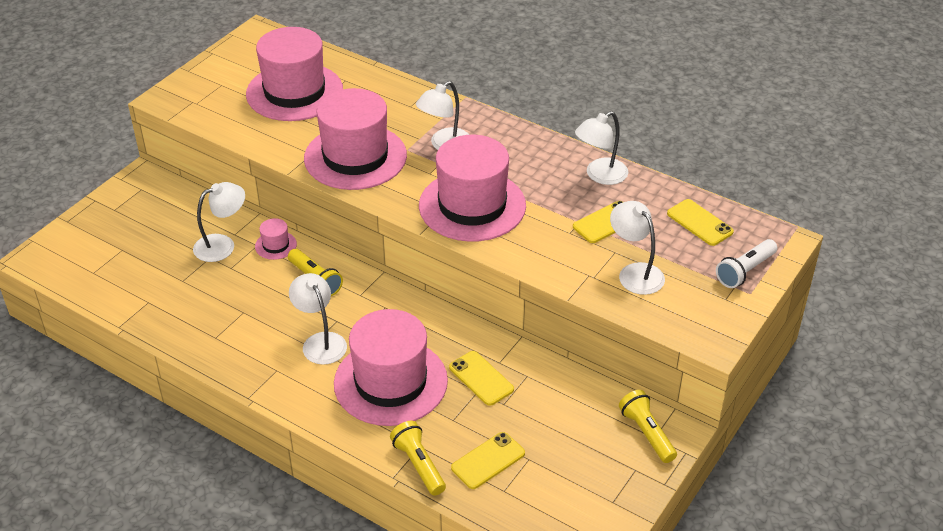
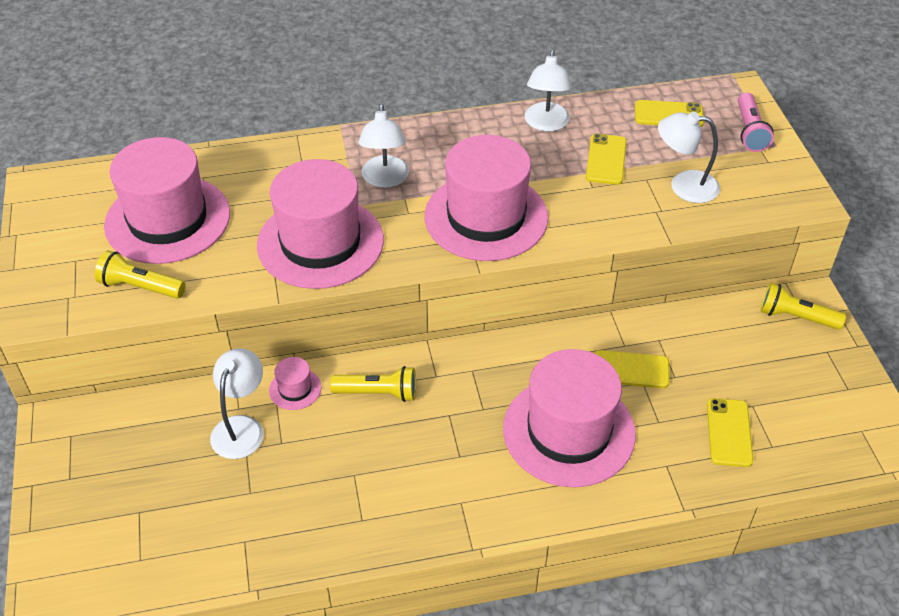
camera: 45 degrees left, 5 degrees up
white lamp [289,273,347,365] -> none
yellow flashlight [390,421,446,496] -> yellow flashlight moved to [95,251,186,298]
white flashlight [716,239,777,288] -> pink flashlight [738,92,774,152]

